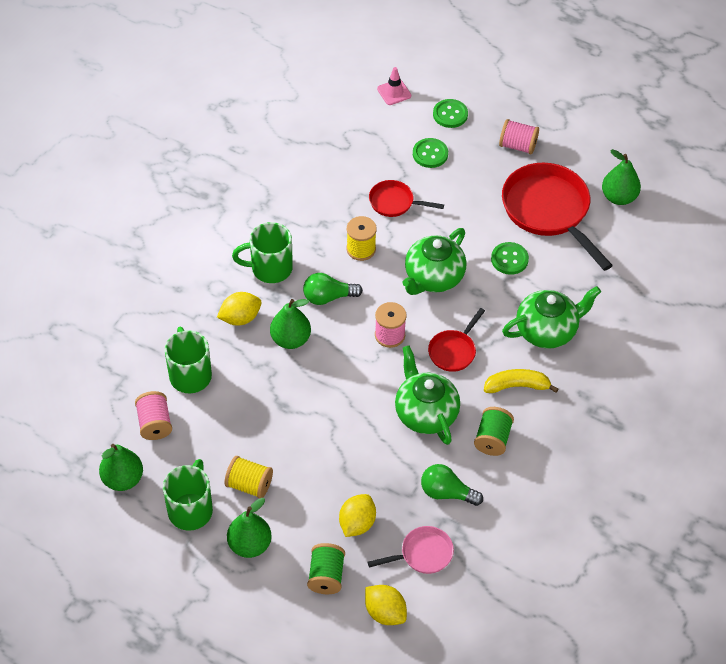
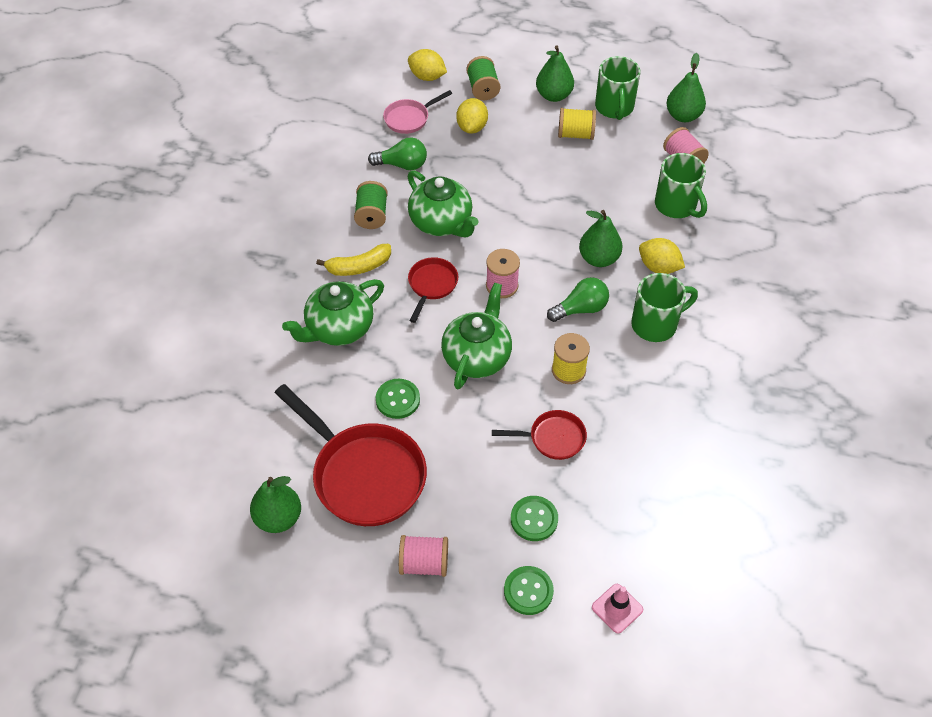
camera: 165 degrees right, 0 degrees up
yellow lemon [217,292,262,326] -> yellow lemon turned 75 degrees clockwise [639,238,685,274]

